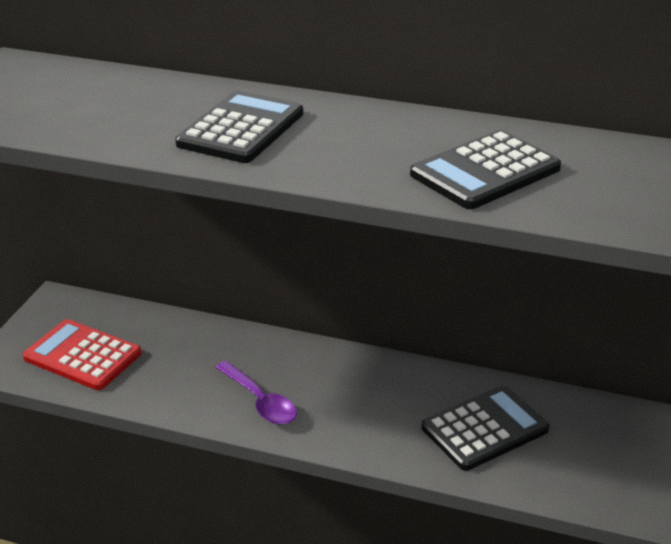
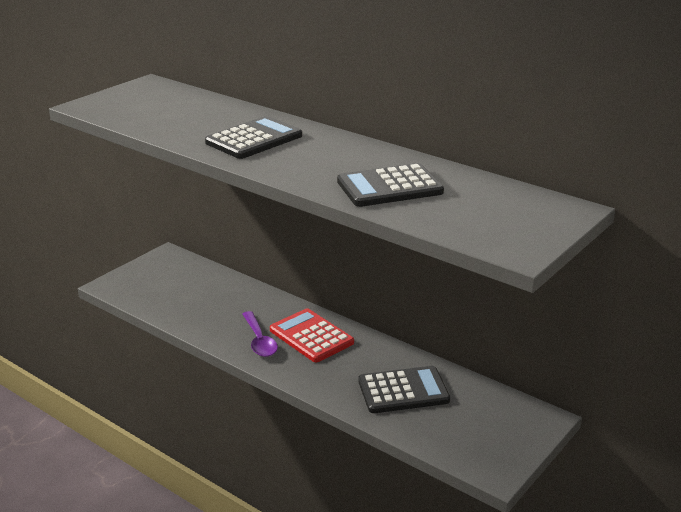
camera: 20 degrees right, 5 degrees down
red calculator [23,319,142,390] -> red calculator moved to [270,309,354,362]

